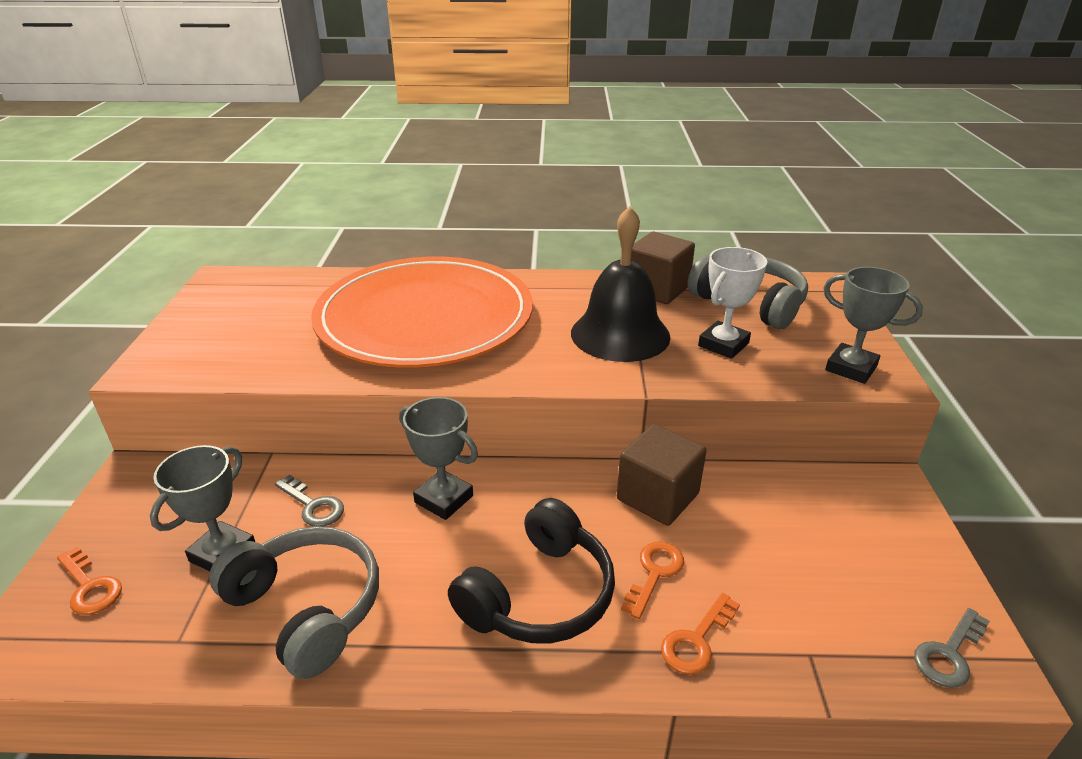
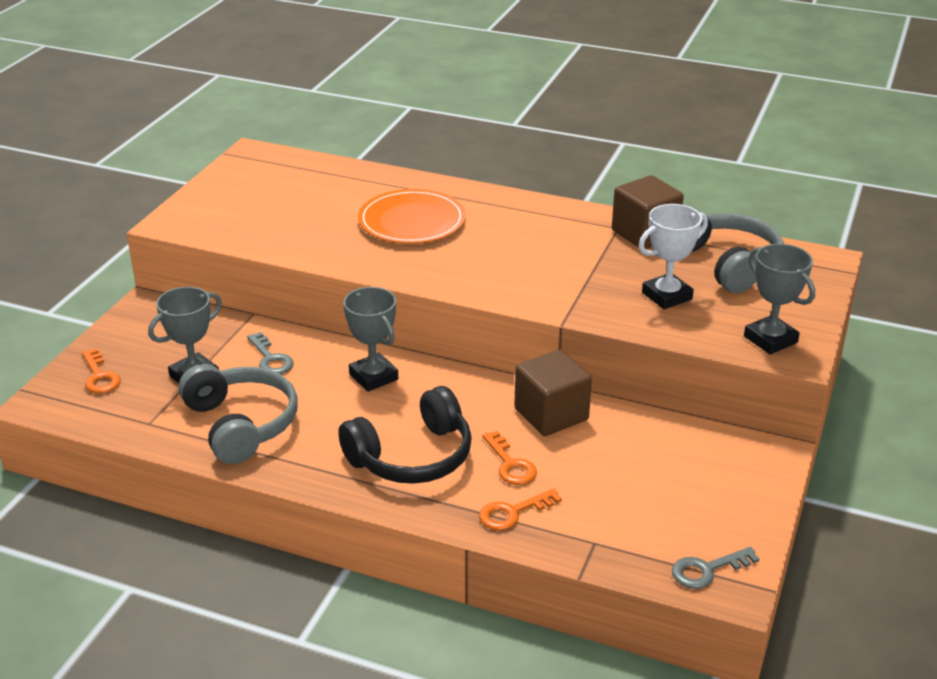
camera: 20 degrees right, 0 degrees up
orange plate [311,256,533,368] -> orange plate [358,189,466,244], size x0.53
black bell [571,206,671,362] -> none
orange key [621,542,684,619] -> orange key turned 105 degrees clockwise [482,431,537,485]

